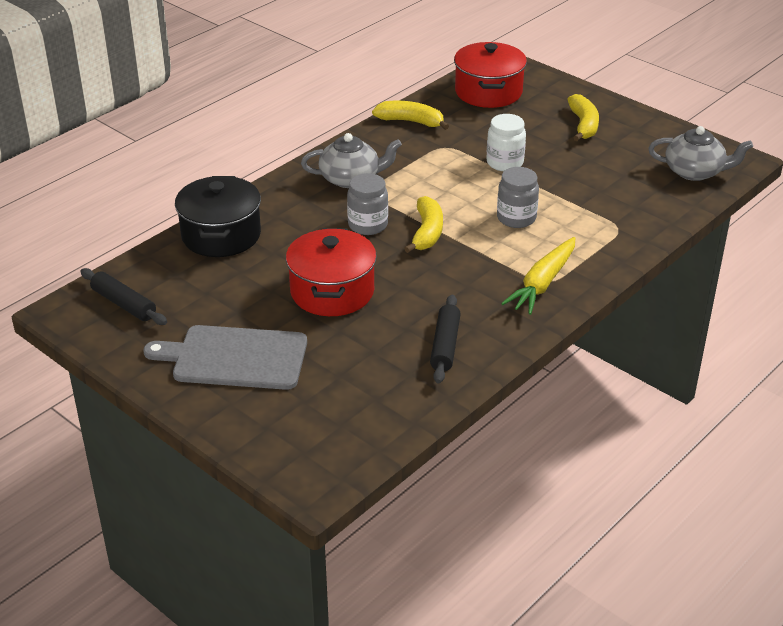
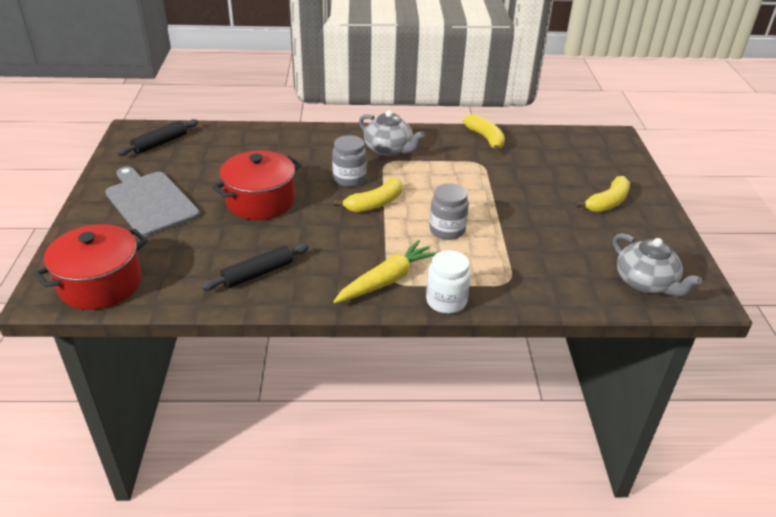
camera: 45 degrees right, 0 degrees up
black rolling pin [80,268,167,325] -> black rolling pin turned 45 degrees clockwise [117,119,198,156]
black pot [175,176,261,257] -> none
red pot [454,42,527,108] -> red pot moved to [34,224,148,310]
white jar [486,114,526,171] -> white jar moved to [426,250,471,314]
yellow carrot [501,237,575,315] -> yellow carrot turned 150 degrees clockwise [333,240,438,303]

